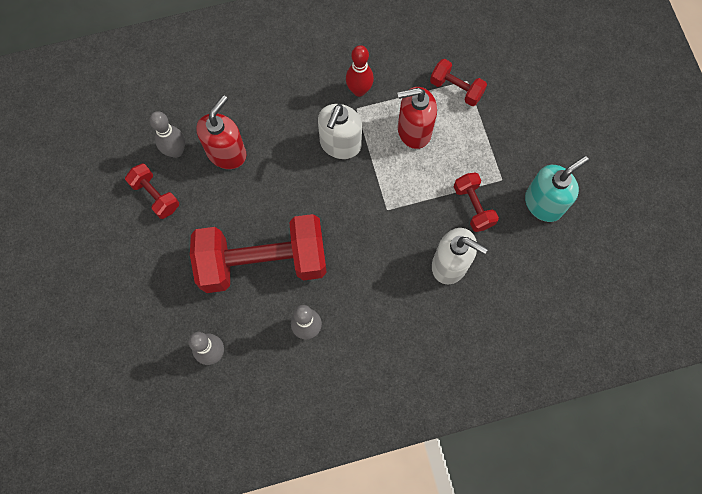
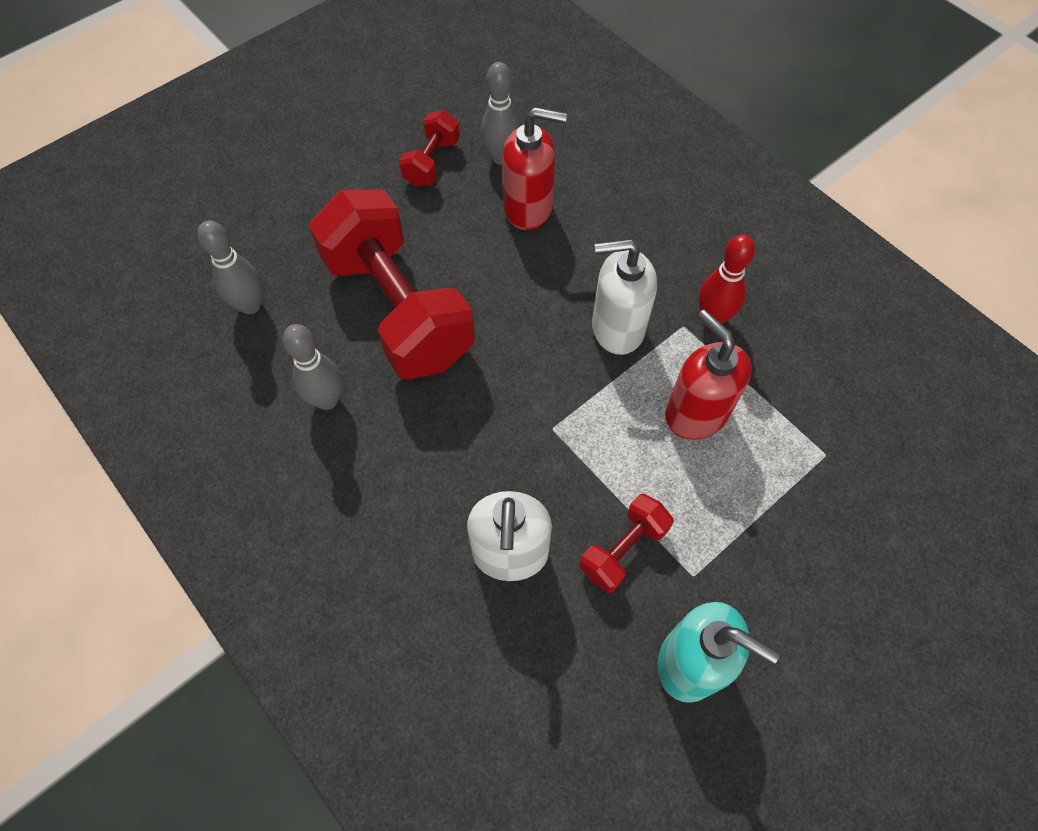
camera: 65 degrees right, 10 degrees down
red dumbbell [430,59,487,106] -> none

